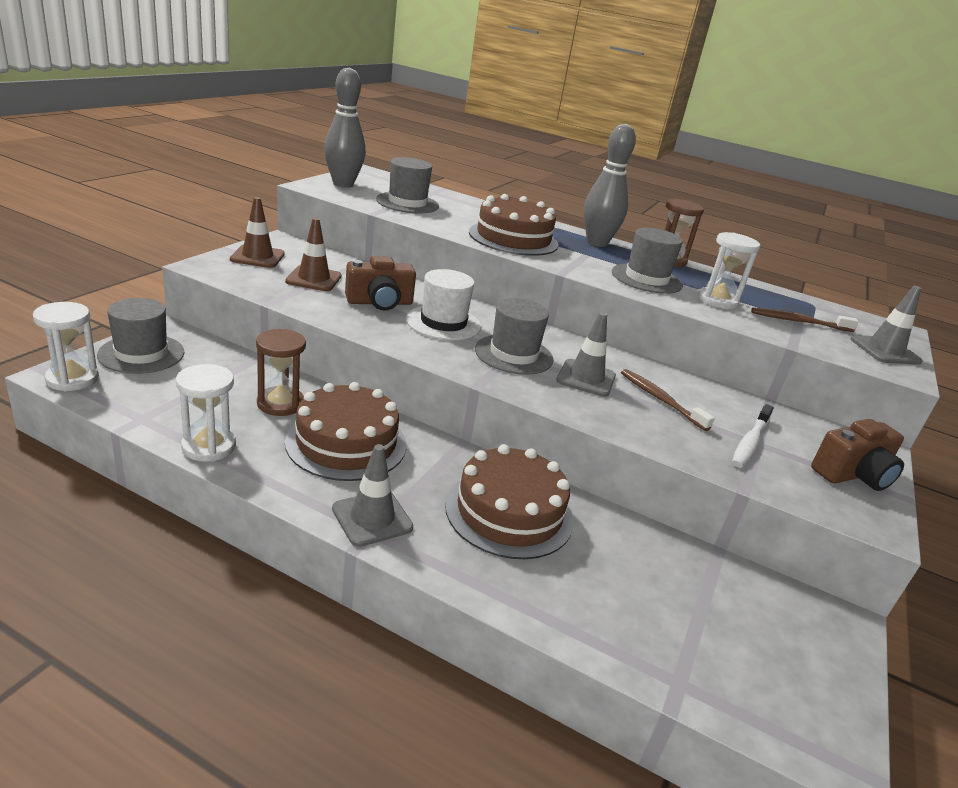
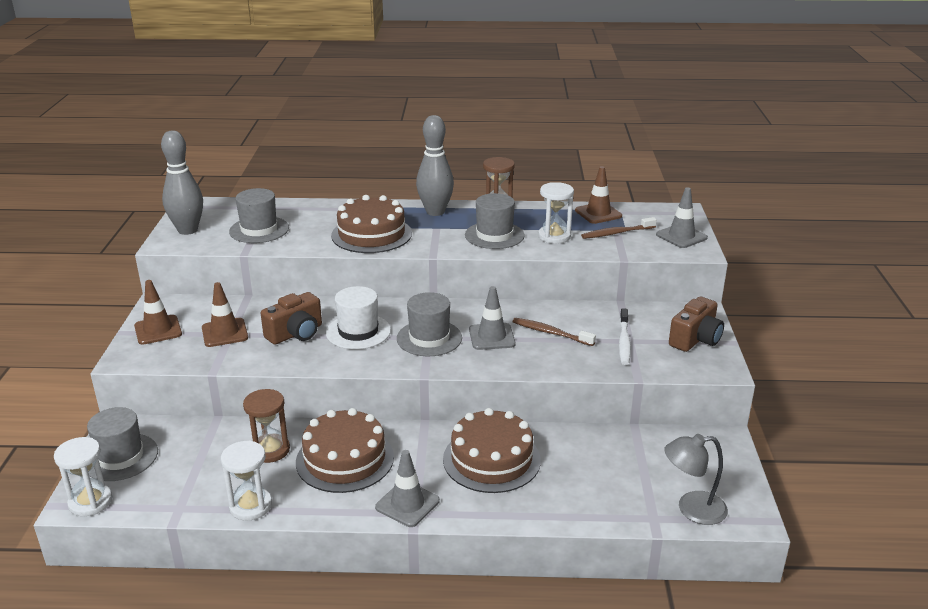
camera: 20 degrees left, 0 degrees up
none -> brown traffic cone [575,166,622,224]
none -> grey lamp [664,434,728,525]

